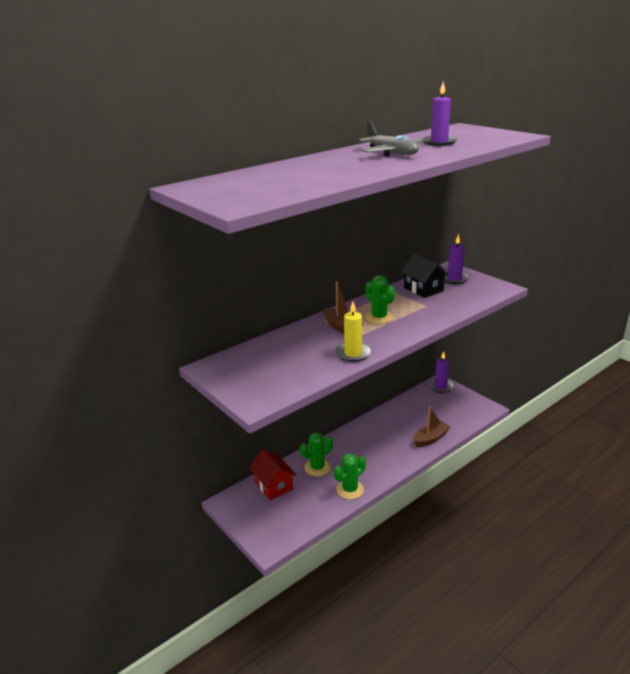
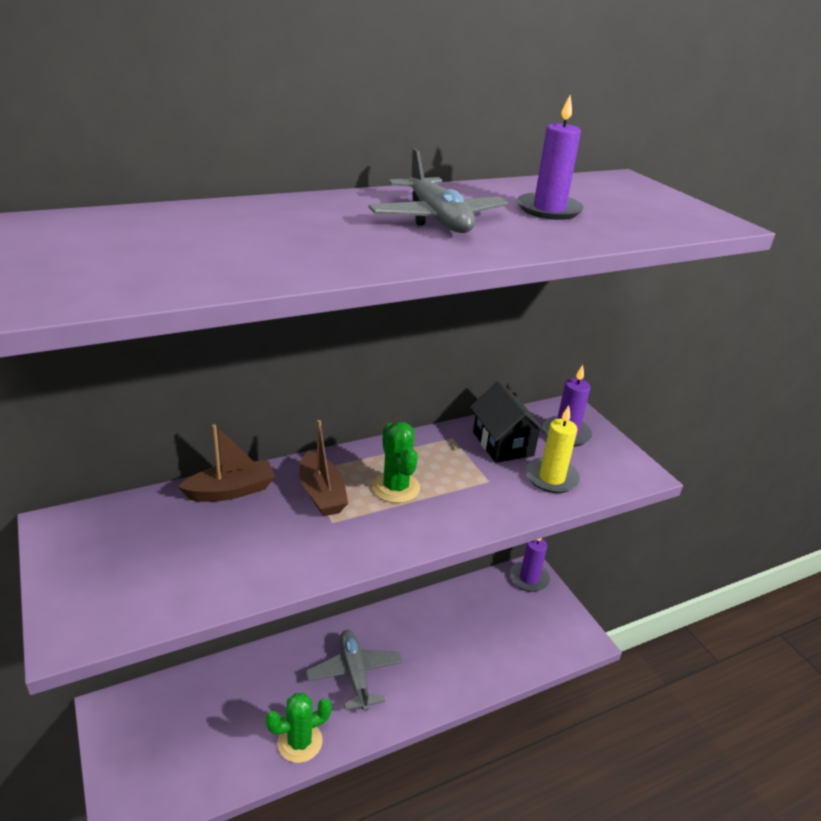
camera: 10 degrees right, 5 degrees up
red house [249,449,296,500] -> none
green cactus [300,433,333,476] -> none
yellow candle [335,302,371,362] -> yellow candle moved to [526,406,580,493]
brown boat [414,407,451,447] -> brown boat moved to [178,424,275,502]
none -> grey plane [306,630,402,711]

